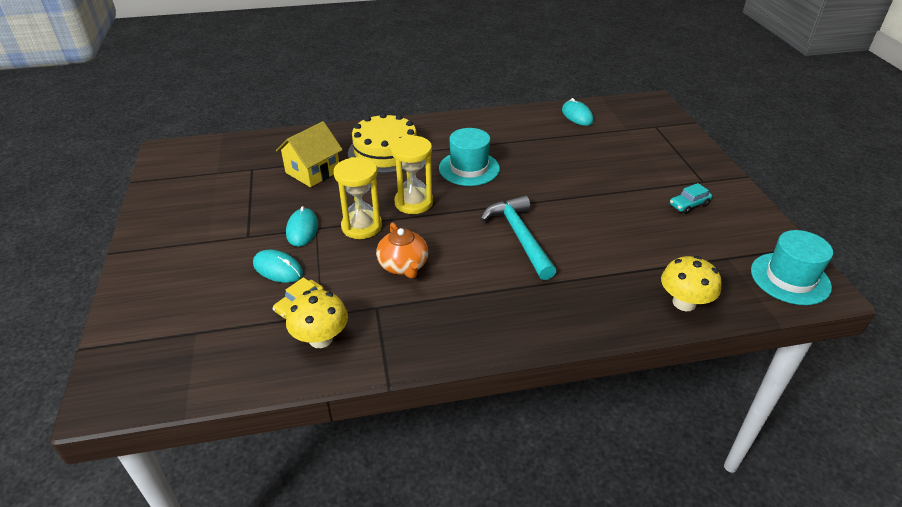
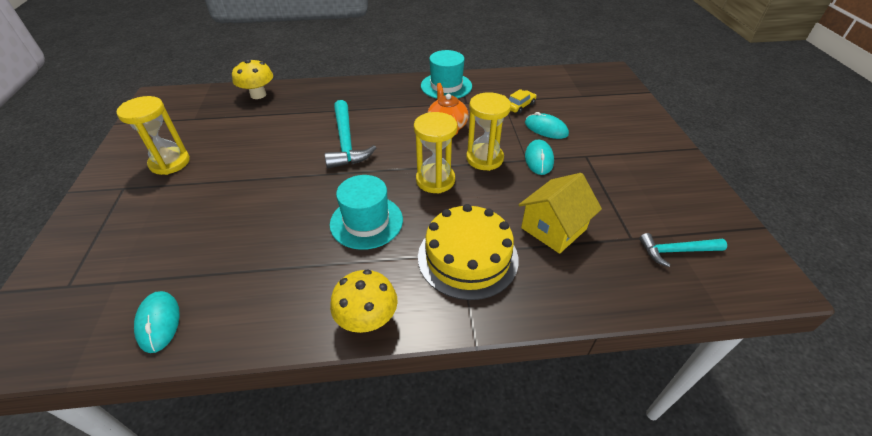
camera: 175 degrees left, 5 degrees up
yellow mushroom [286,290,348,348] -> yellow mushroom moved to [330,269,398,333]
turquoise car [670,183,712,214] -> yellow hourglass [116,96,190,175]
turquoise hat [751,230,833,305] -> turquoise hat moved to [421,50,472,99]
none -> turquoise hammer [639,233,727,267]

